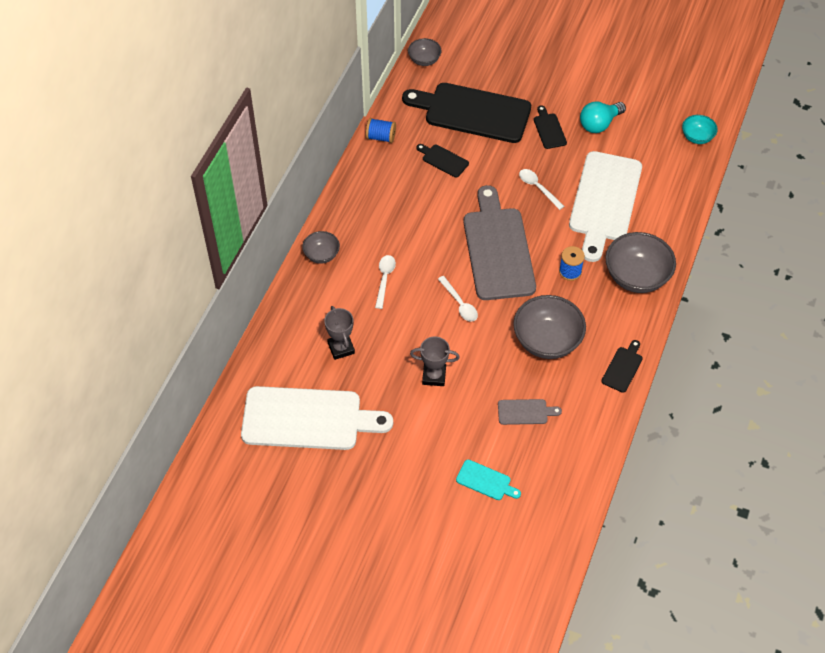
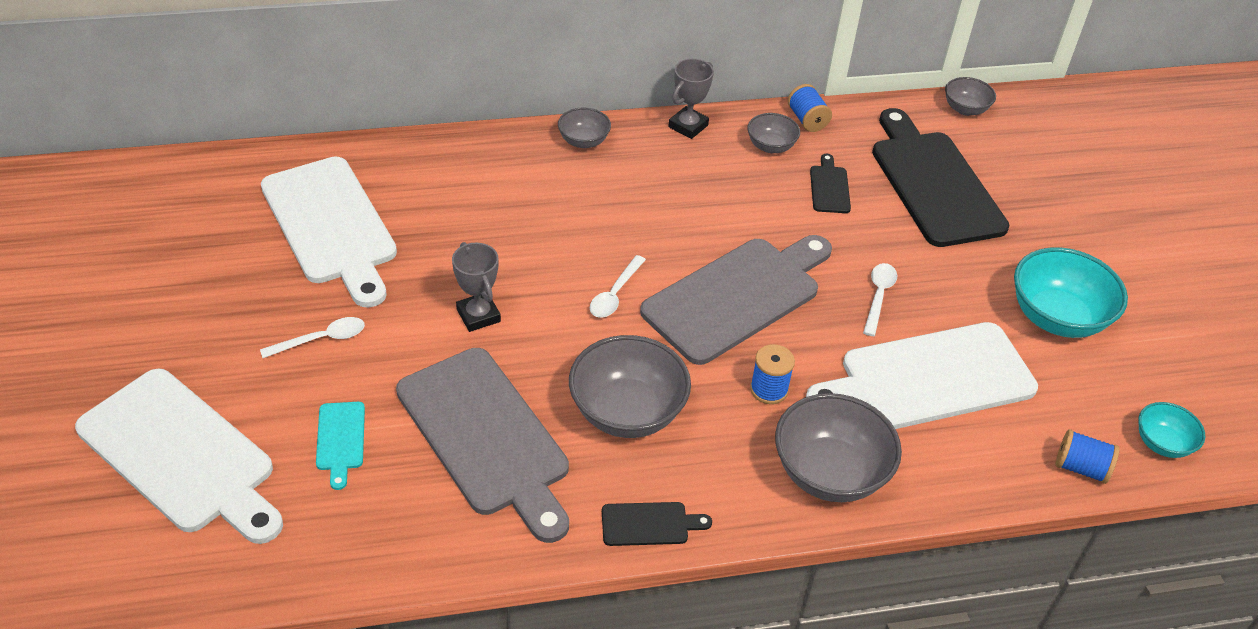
camera: 55 degrees right, 10 degrees down
grey trophy [324,306,355,360] -> grey trophy moved to [668,59,714,139]
white spoon [375,255,396,309] -> white spoon moved to [260,317,365,358]
grey cutting board [498,399,562,425] -> grey cutting board [396,348,569,543], size x2.35
black cutting board [534,105,567,149] -> none
turquoise light bulb [580,102,626,133] -> turquoise bowl [1014,247,1128,338]
none -> white cutting board [75,368,283,544]
none -> grey bowl [747,113,800,153]
none -> blue spool [1056,429,1120,484]

